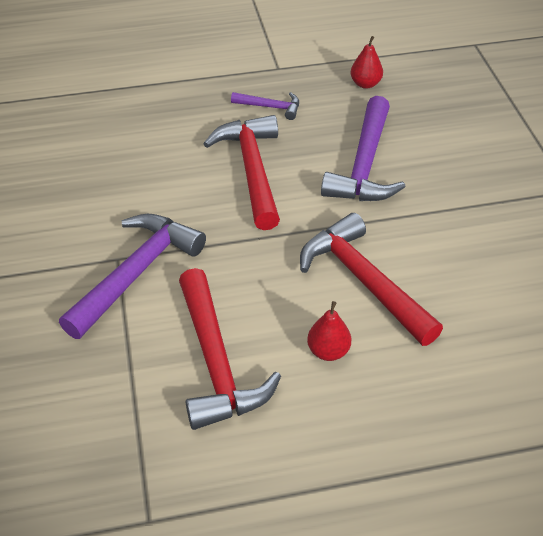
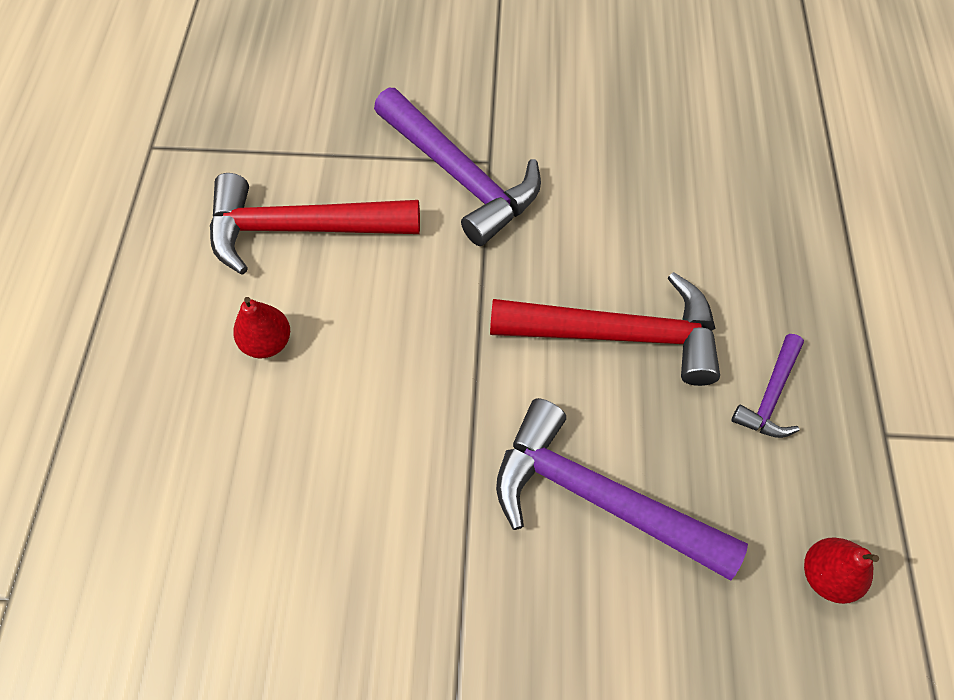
camera: 105 degrees right, 15 degrees up
red hammer [300,213,443,346] -> none

